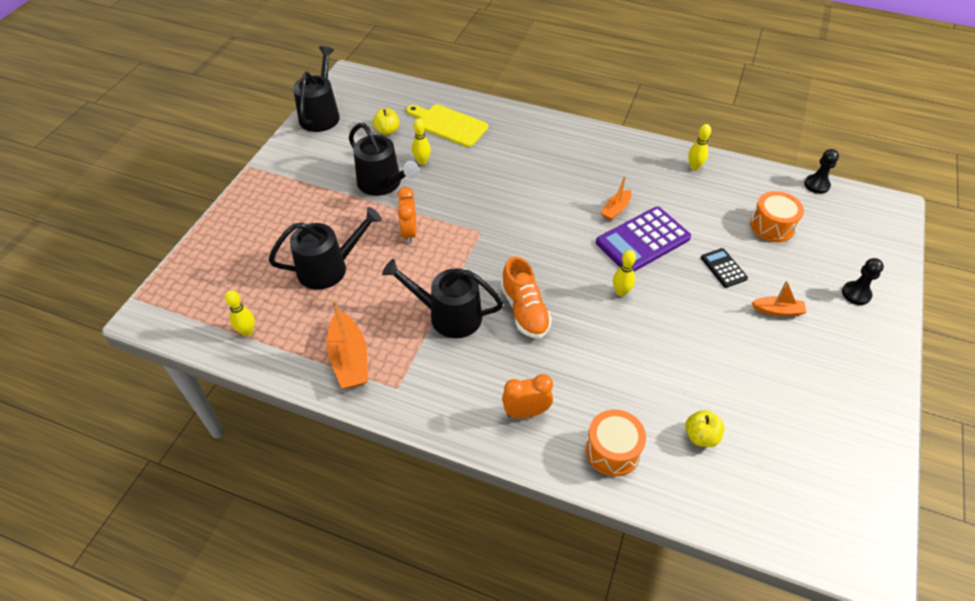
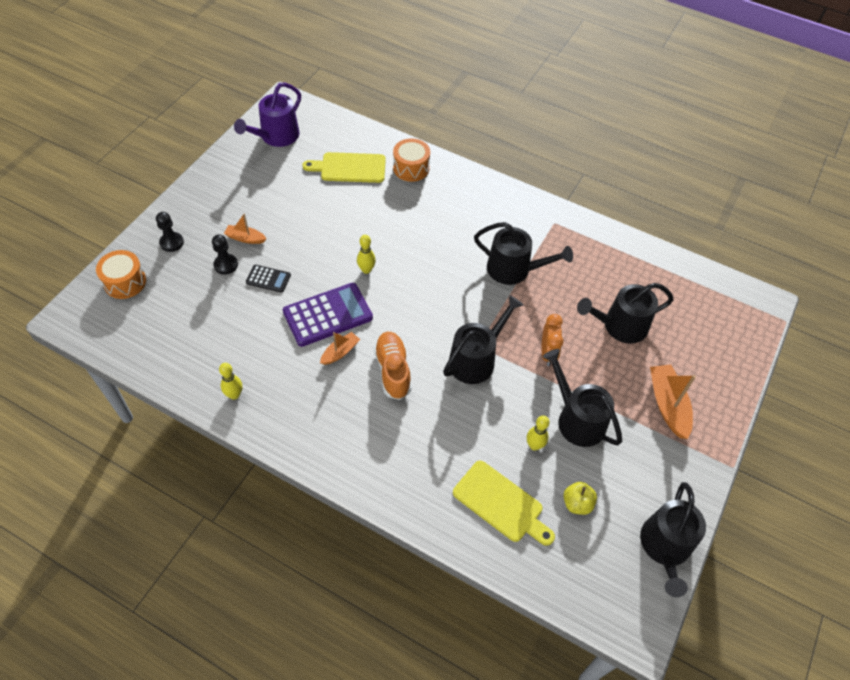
camera: 175 degrees left, 5 degrees up
yellow bowling pin [225,290,255,336] -> none
orange boat [326,300,368,388] -> orange boat moved to [650,364,696,439]
orange shoe [501,256,552,339] -> orange shoe moved to [374,332,412,400]
orange clock [502,374,553,418] -> none
yellow apple [685,410,724,447] -> yellow cutting board [302,152,386,183]
black calculator [701,248,748,288] -> black calculator turned 60 degrees counterclockwise [246,265,291,293]
orange drum [750,191,804,242] -> orange drum moved to [96,250,146,299]
black pawn [804,149,839,194] -> black pawn moved to [212,234,238,275]
none -> purple watering can [234,83,301,147]
none -> black watering can [443,295,523,384]

